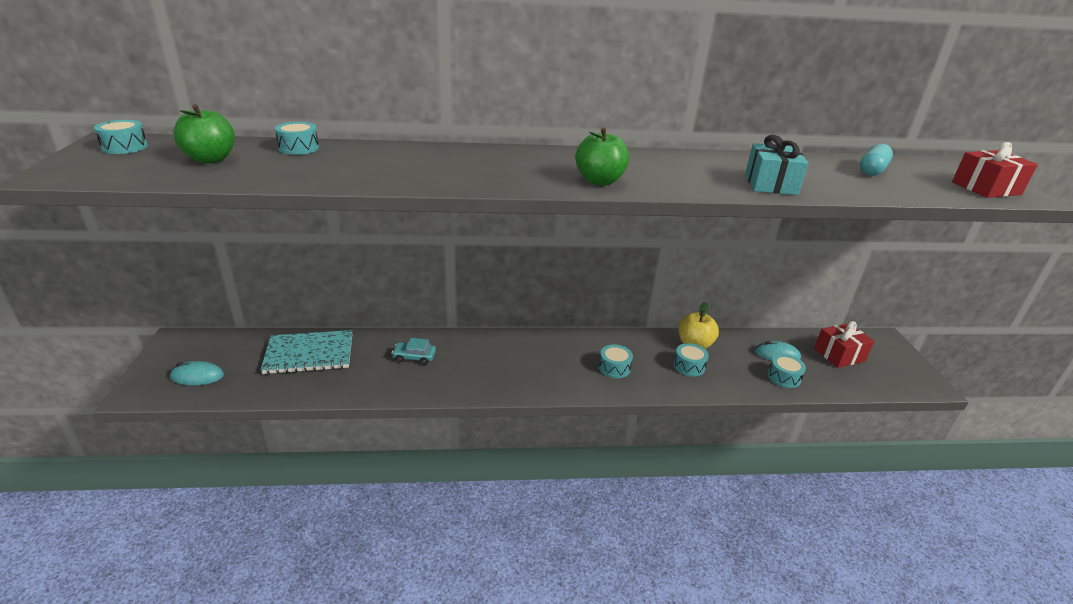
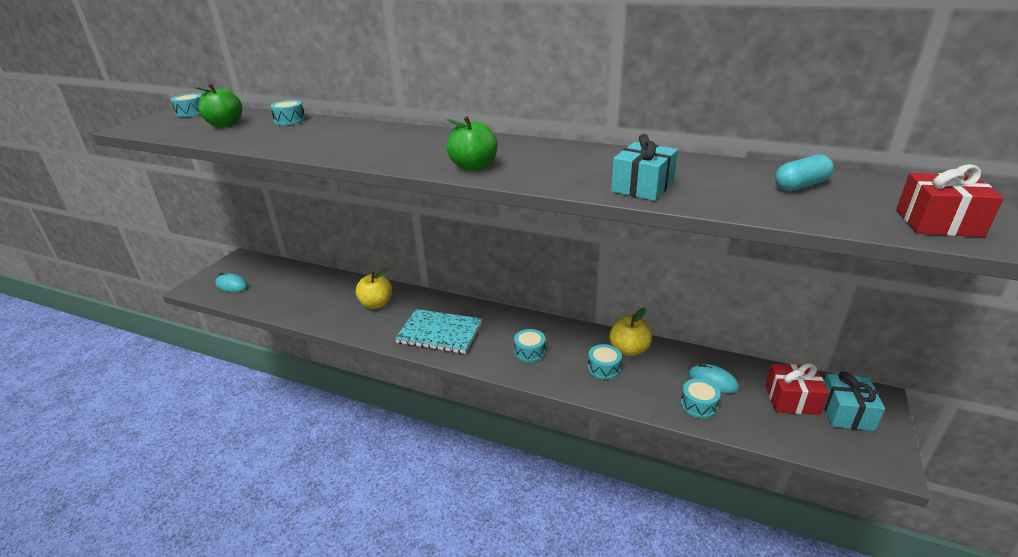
camera: 30 degrees right, 0 degrees up
turquoise notebook [260,330,352,374] -> turquoise notebook moved to [395,309,482,354]
turquoise car [392,338,436,365] -> yellow apple [355,268,392,309]
none -> turquoise gift [824,371,885,431]

